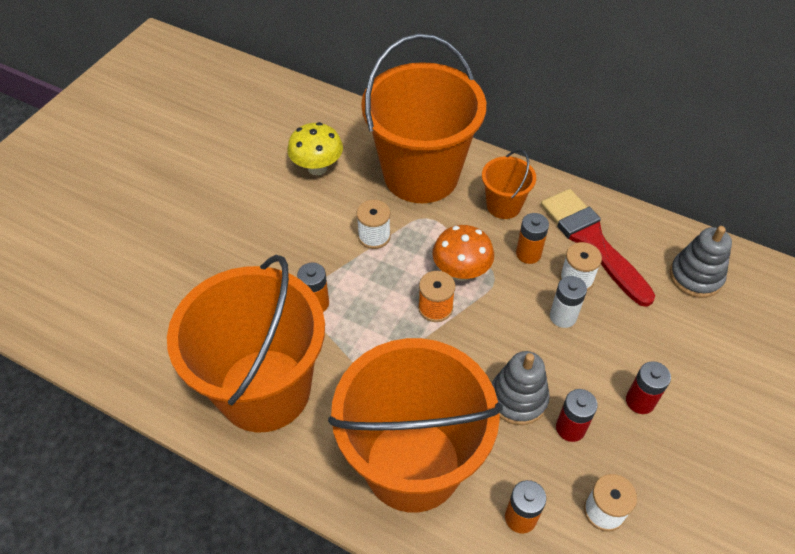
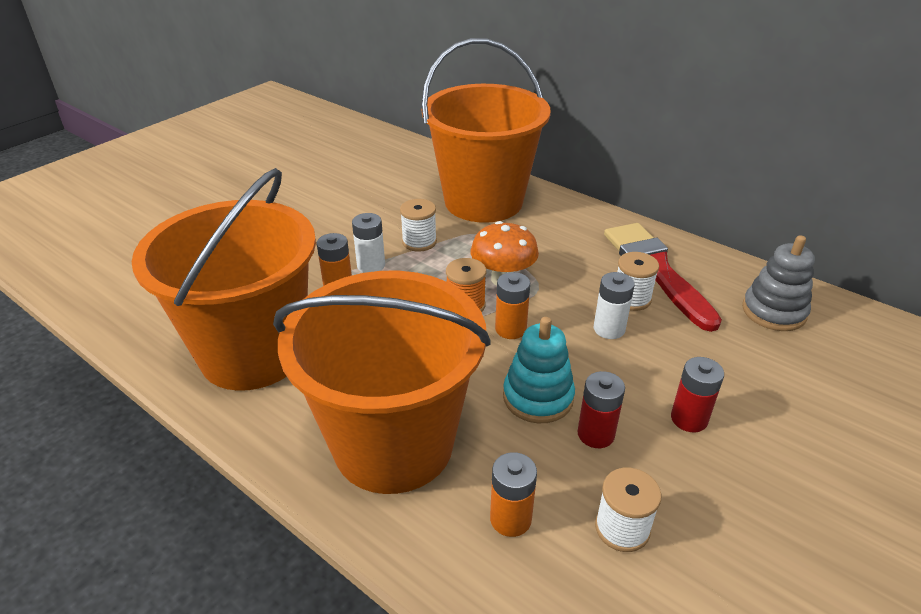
camera: 10 degrees right, 15 degrees down
yellow mushroom [287,122,343,175] -> none
orange bucket [482,149,536,219] -> none
grey stacking toy [492,351,550,425] -> turquoise stacking toy [503,317,575,423]
orange battery [516,213,549,264] -> orange battery moved to [495,272,530,339]
none -> white battery [352,213,385,273]

